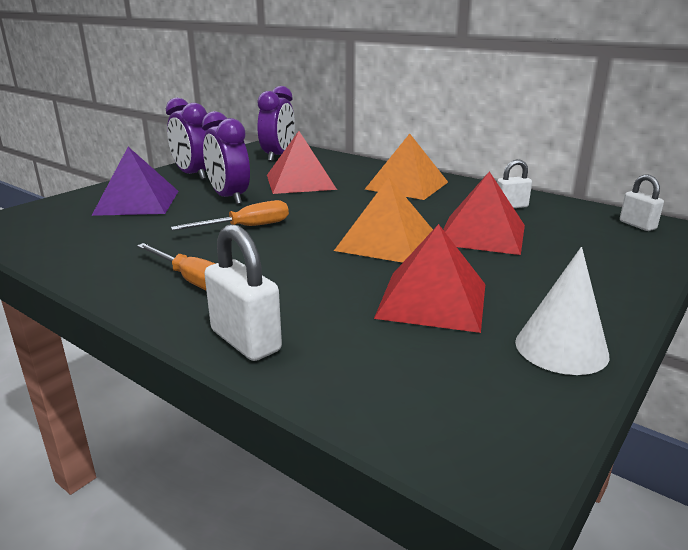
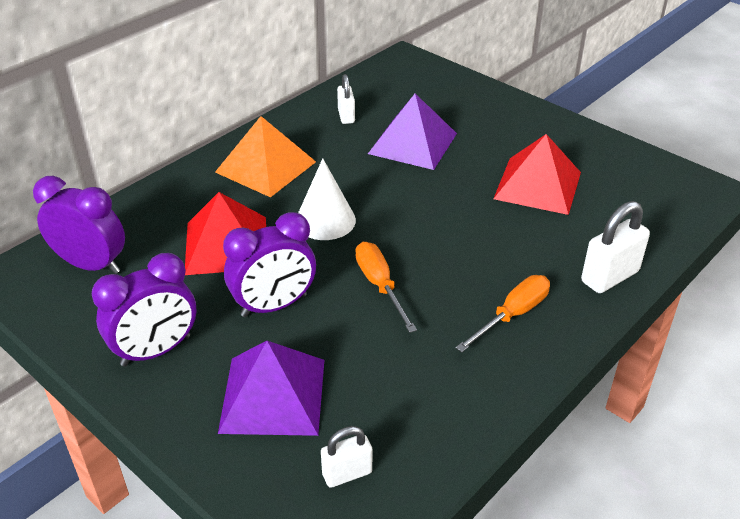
camera: 85 degrees left, 15 degrees up
orange pyramid [334,178,433,263] -> none
red pyramid [443,171,525,255] -> purple pyramid [368,94,457,170]
white cone [515,247,610,375] -> white cone moved to [298,158,356,240]
white padlock [620,174,664,231] -> white padlock moved to [321,426,372,488]

